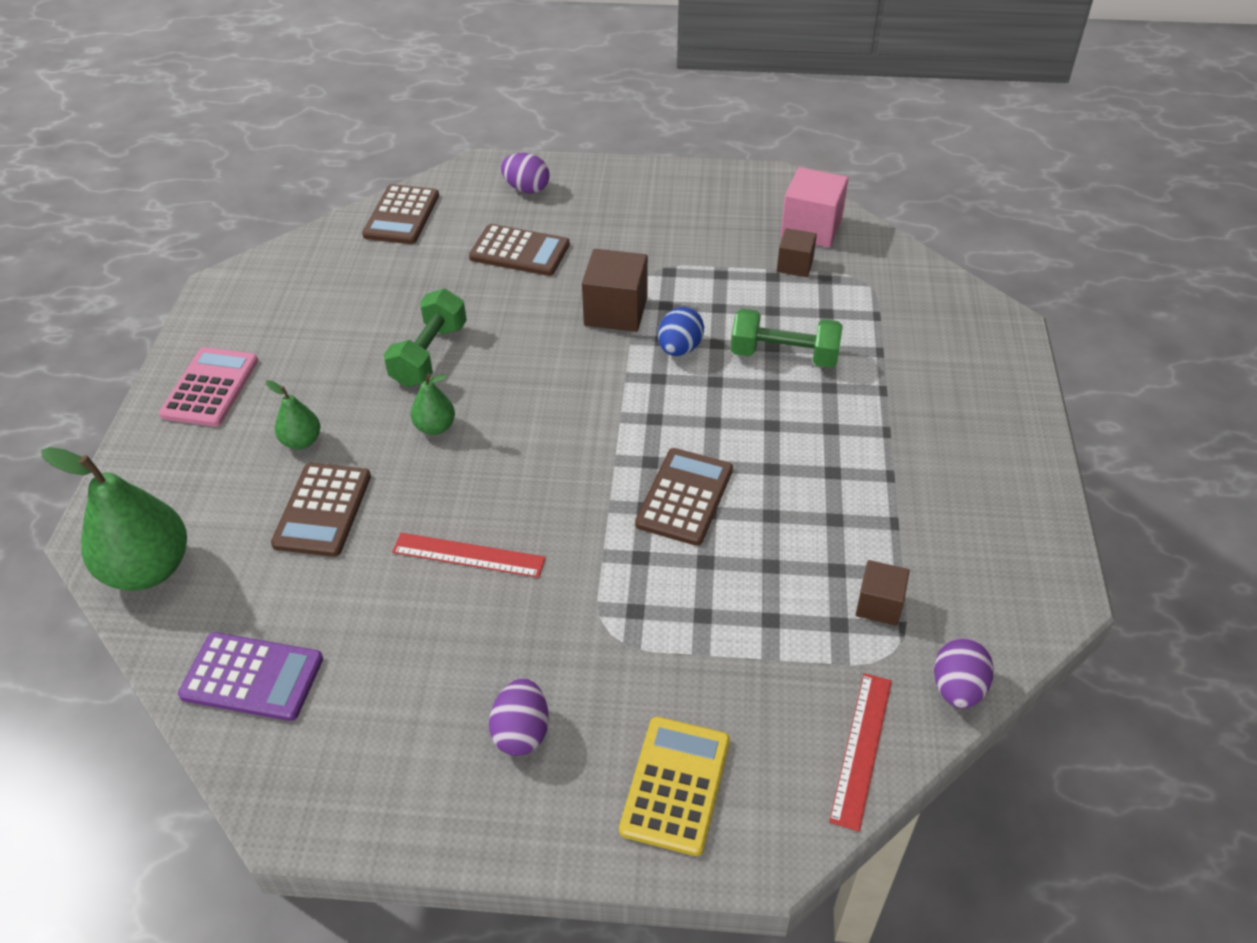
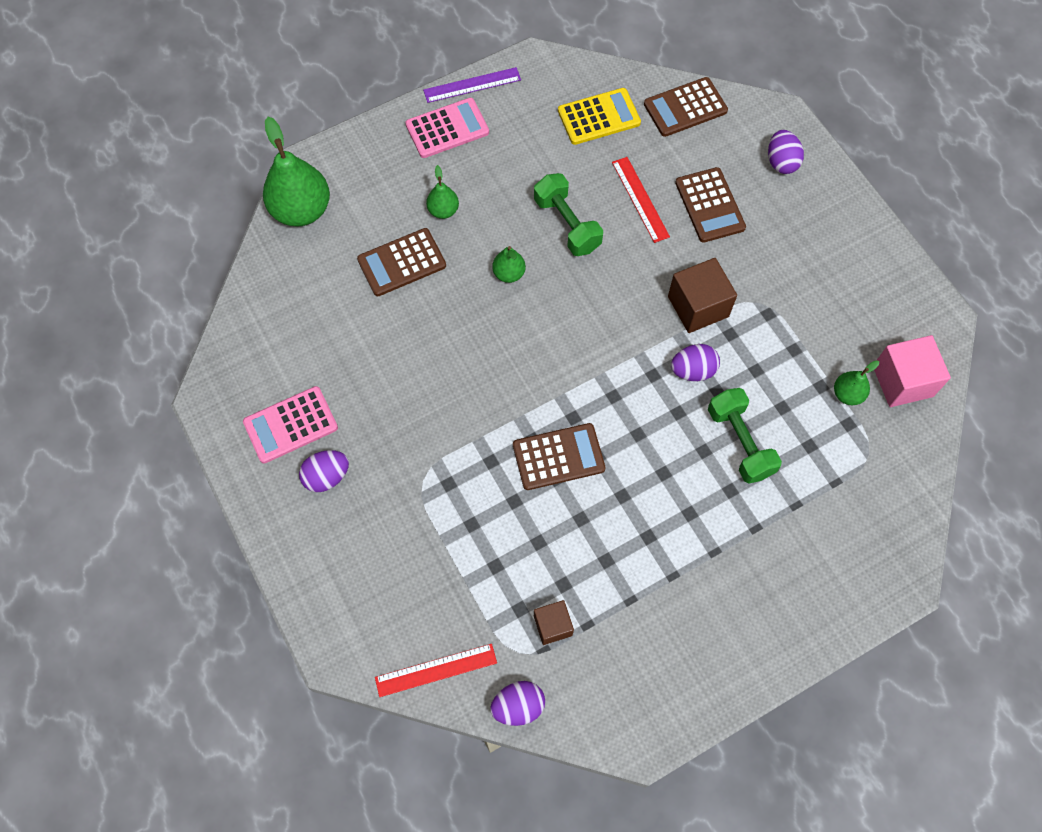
camera: 55 degrees right, 20 degrees up
purple calculator [178,632,323,721] -> none
green dumbbell [384,289,467,387] -> green dumbbell turned 75 degrees clockwise [534,173,603,256]
red ruler [392,533,546,578] -> red ruler moved to [612,157,670,243]
yellow calculator [619,717,730,856] -> yellow calculator moved to [558,88,641,145]
blue egg [658,307,704,356] -> purple egg [671,344,720,381]
brown cube [777,228,817,277] -> green pear [834,360,879,405]
none -> pink calculator [243,386,338,464]
none -> purple ruler [423,67,521,103]

